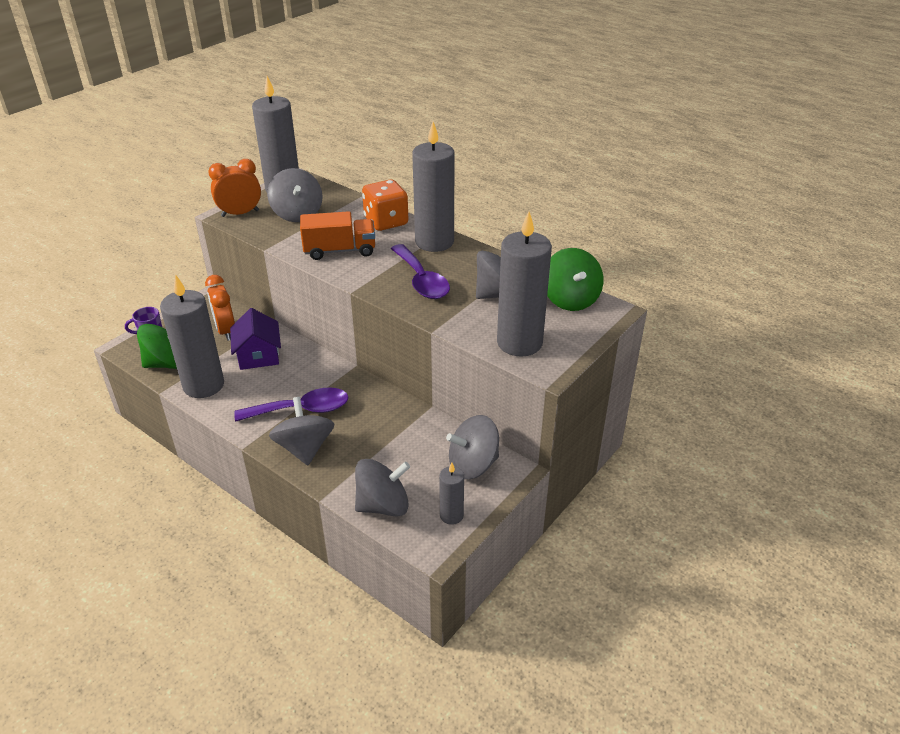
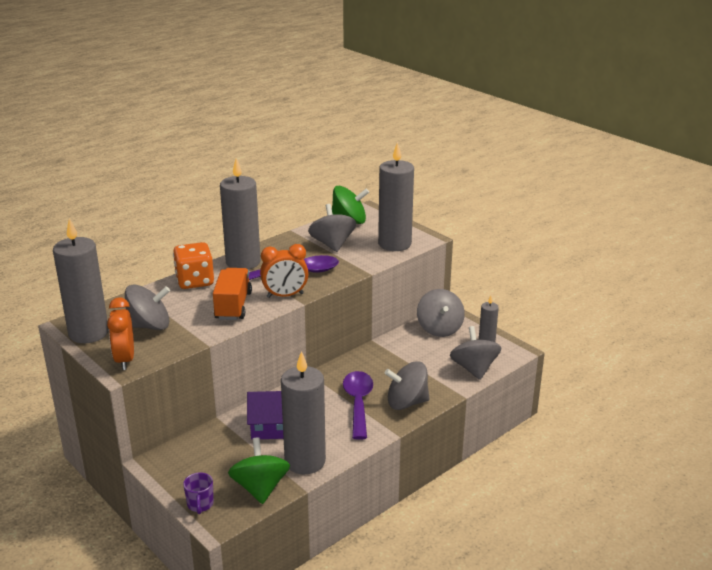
camera: 80 degrees left, 10 degrees down
orange clock [205,275,235,341] -> orange clock moved to [260,244,309,298]

